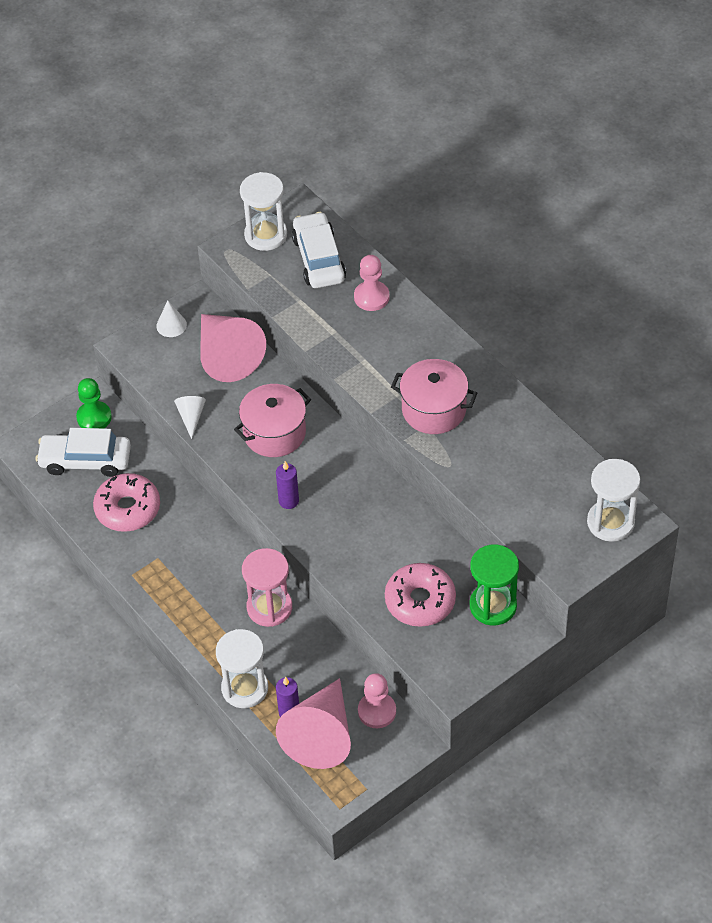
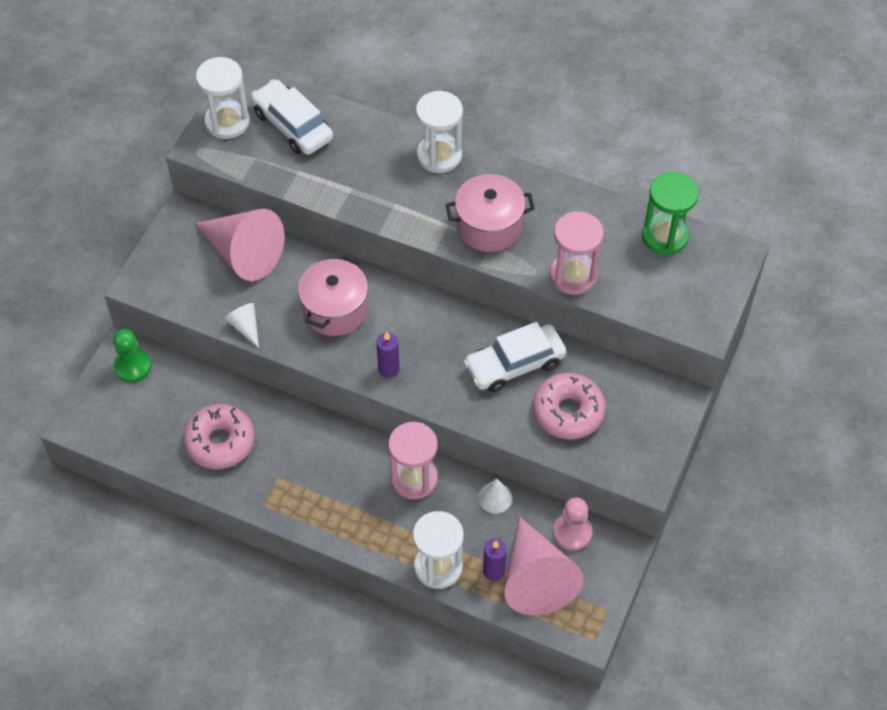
camera: 30 degrees left, 5 degrees up
white car [35,428,131,477] -> white car moved to [463,322,567,392]
white cone [156,300,187,337] -> white cone moved to [478,478,512,514]
pink pawn [354,255,390,311] -> none
green hourglass [470,544,519,625] -> green hourglass moved to [642,172,699,255]
white hourglass [587,459,640,542] -> white hourglass moved to [416,91,463,173]
none -> pink hourglass [550,211,604,295]

